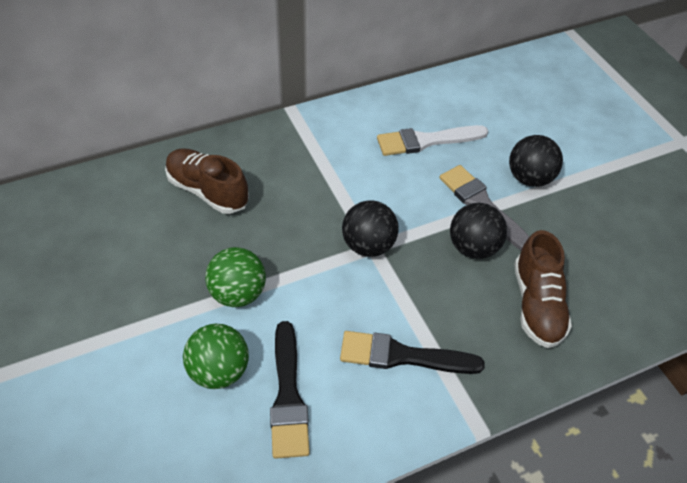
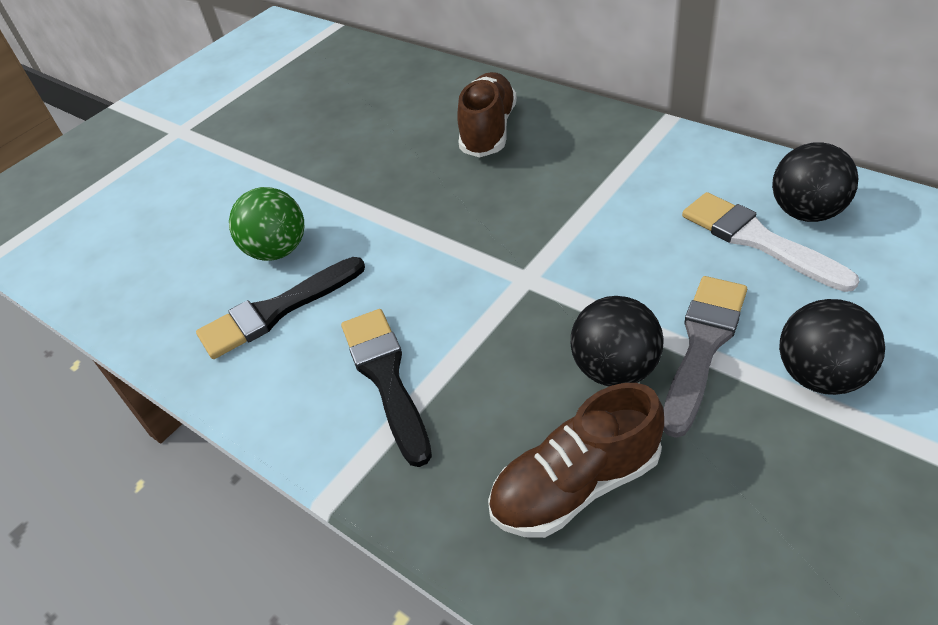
camera: 70 degrees right, 5 degrees down
green ball [205,247,266,307] -> none
black ball [342,200,399,257] -> black ball moved to [772,142,858,222]

